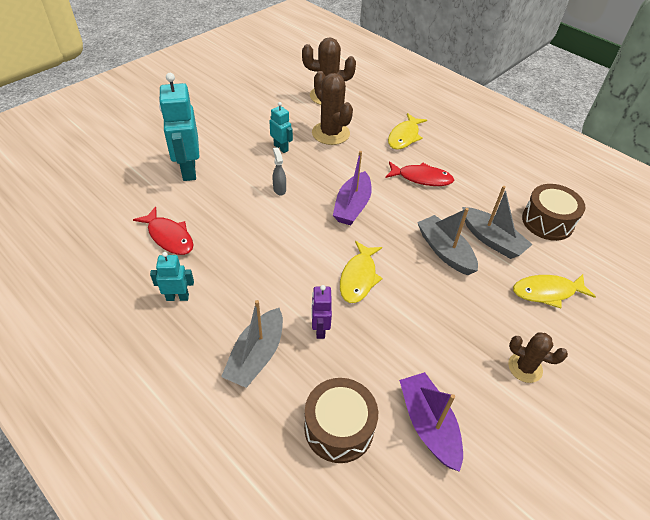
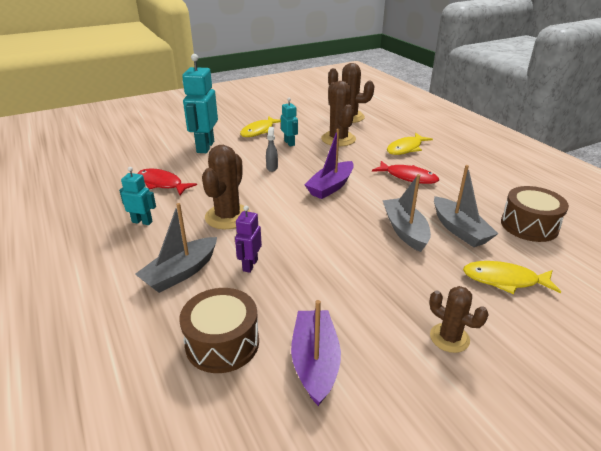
camera: 20 degrees right, 15 degrees down
red fish [133,207,194,255] -> red fish turned 150 degrees clockwise [137,169,197,195]
yellow fish [340,241,383,303] -> yellow fish moved to [240,116,281,137]
none -> brown cactus [202,145,250,229]

